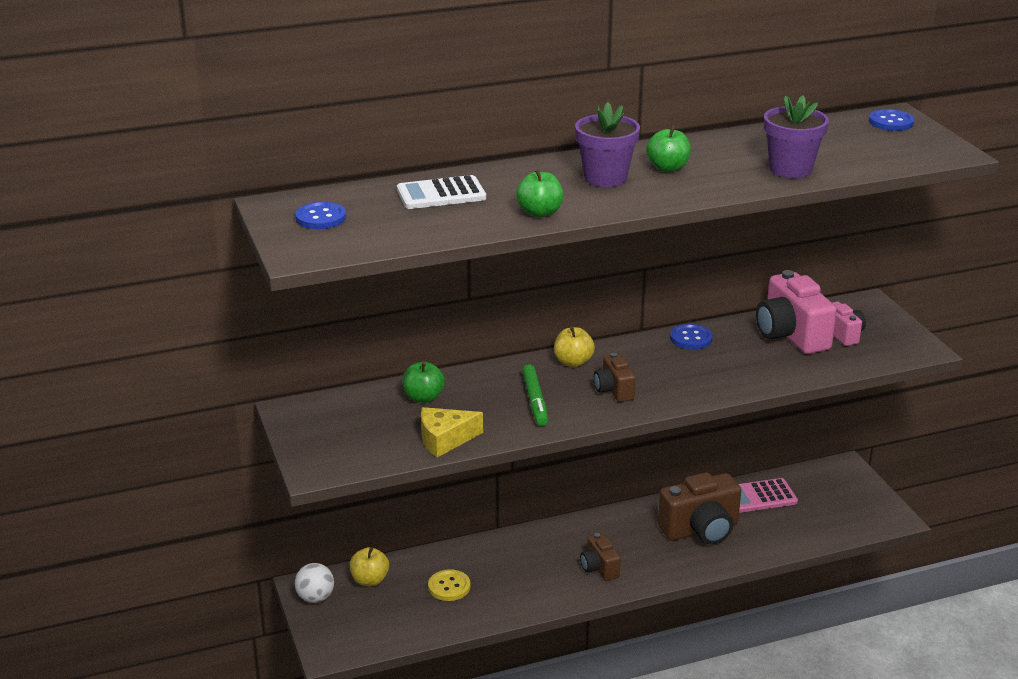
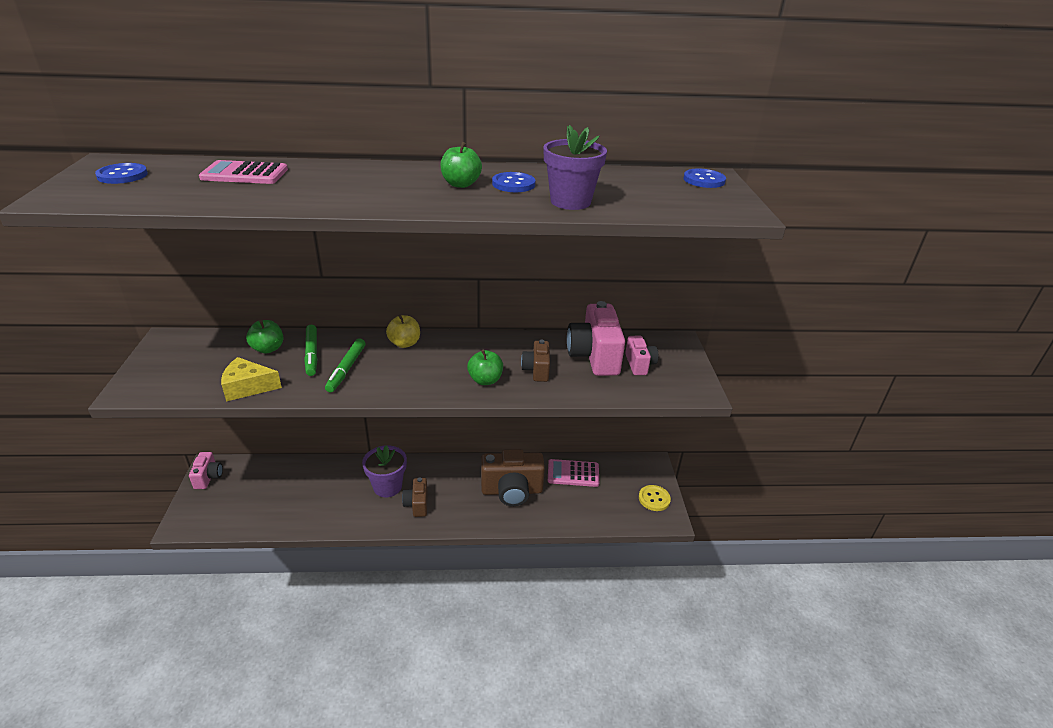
camera: 15 degrees right, 5 degrees up
white ball [294,563,334,603] -> pink camera [189,452,223,489]
yellow apple [349,547,389,586] -> none
white calculator [397,175,486,209] -> pink calculator [199,160,288,184]
yellow button [428,569,470,601] -> yellow button moved to [639,485,671,511]
green apple [516,168,564,218] -> green apple moved to [467,350,503,385]
purple flower pot [575,102,640,187] -> purple flower pot moved to [362,445,407,497]
brown camera [594,353,635,402] -> brown camera moved to [521,340,550,382]
blue button [670,324,713,350] -> blue button moved to [492,172,535,192]
none -> green marker [304,325,318,376]

